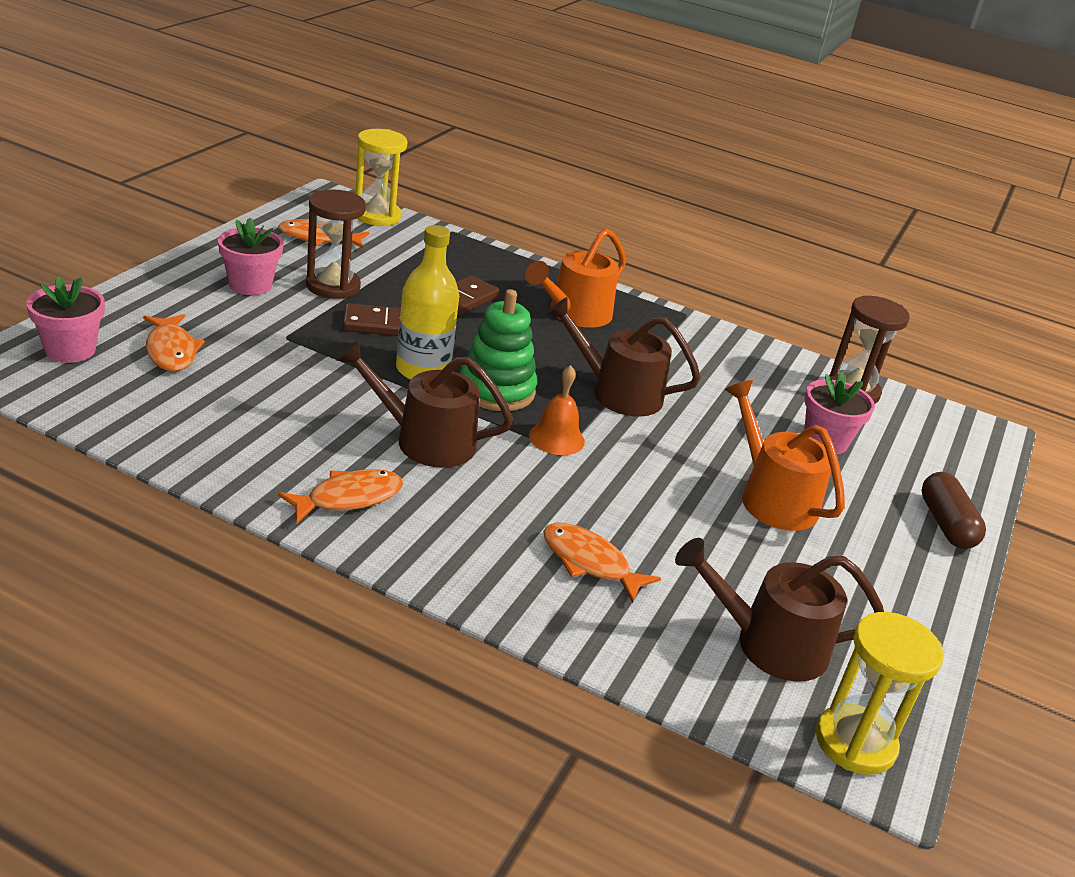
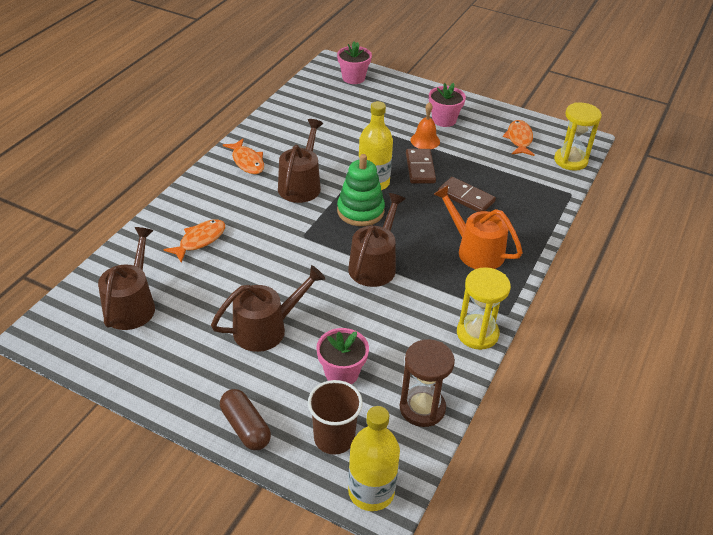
camera: 95 degrees right, 10 degrees up
orange fish [143,314,205,371] -> none
brown hourglass [306,189,366,299] -> none
orange bell [529,365,585,455] -> orange bell moved to [410,102,440,149]
orange watering can [725,380,845,531] -> brown watering can [211,265,325,352]
yellow hourglass [816,612,944,775] -> yellow hourglass moved to [457,267,511,350]
brown capsule [921,472,986,549] -> brown capsule turned 60 degrees clockwise [220,389,271,450]
none -> brown cup [308,380,363,455]
none -> yellow bottle [348,406,400,511]

